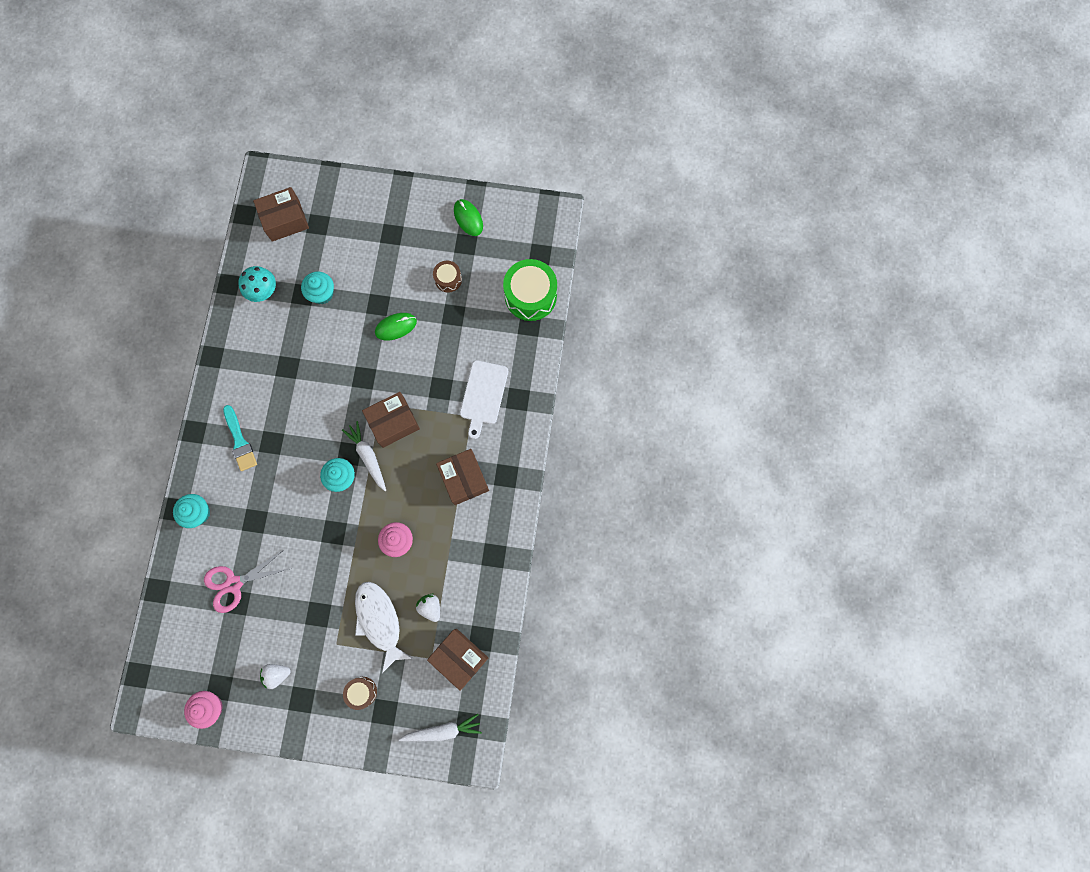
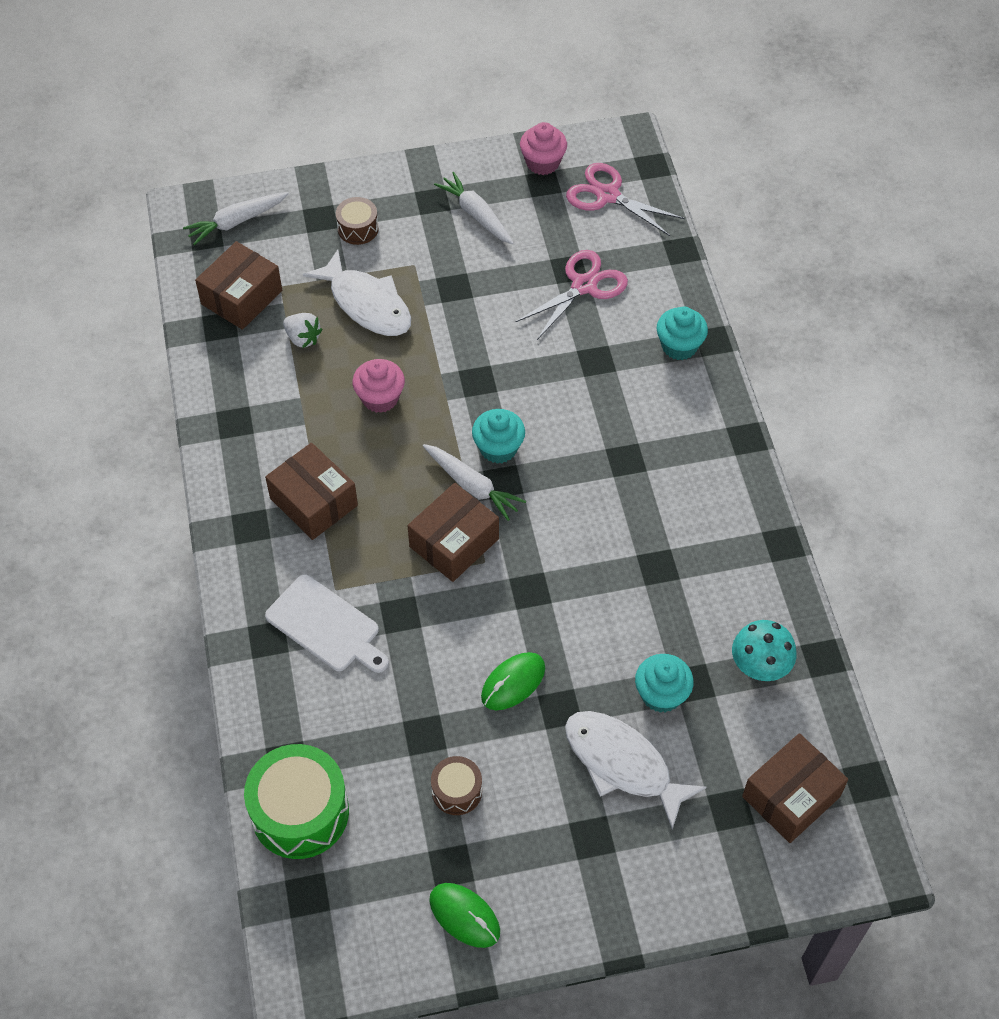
camera: 160 degrees right, 20 degrees down
turquoise brush [223,405,257,471] -> none
white strawberry [260,664,290,689] -> white carrot [434,172,514,244]
brown box [427,629,488,691] -> brown box turned 75 degrees counterclockwise [195,241,282,330]
white cutting board [460,360,508,439] -> white cutting board turned 135 degrees clockwise [265,574,389,673]
none -> white fish [565,711,707,830]
none -> pink scissors [566,163,685,236]

